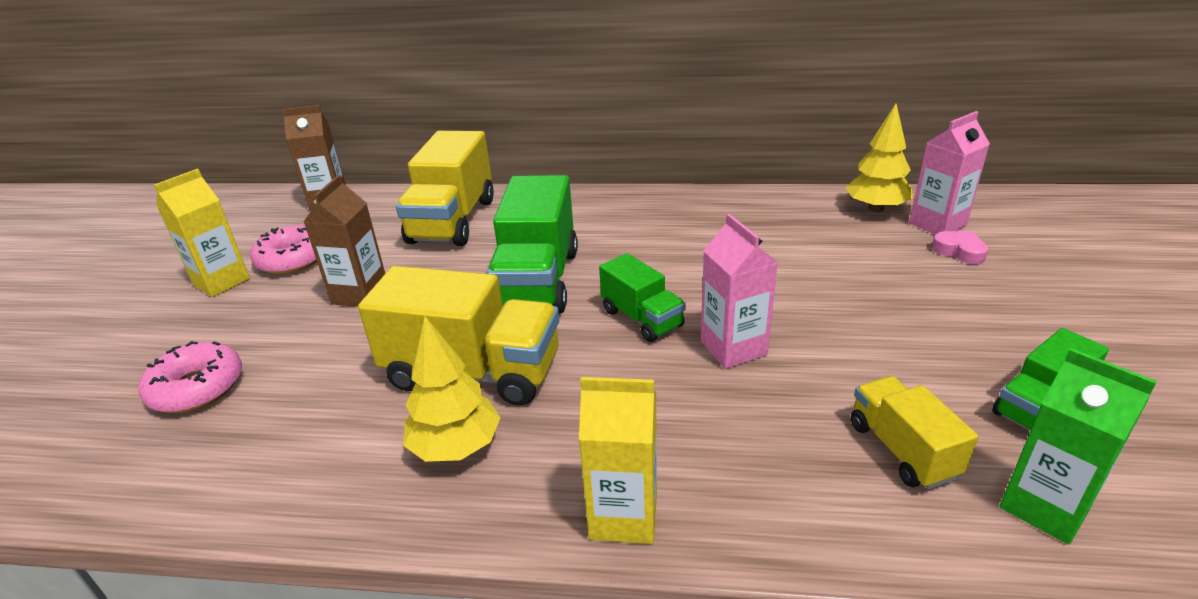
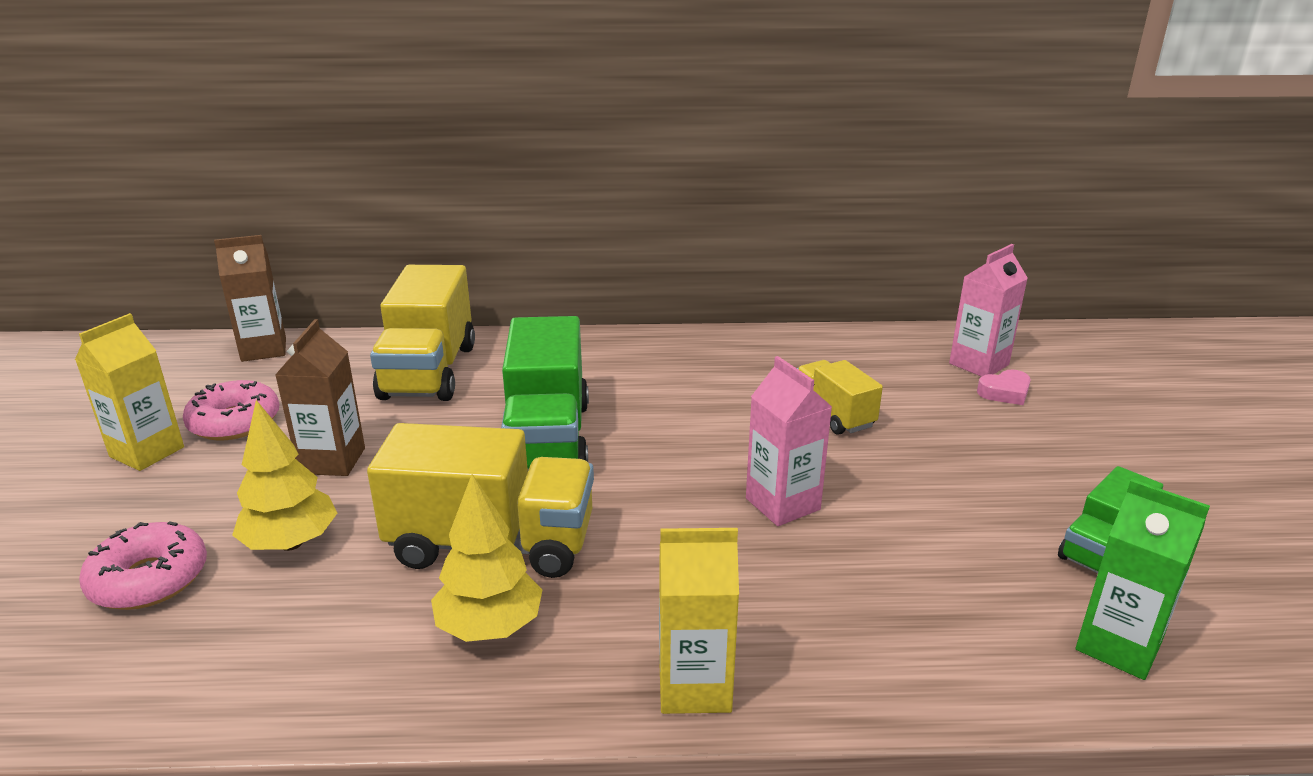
camera: 10 degrees left, 5 degrees down
green truck [599,253,686,342] -> none
yellow tree [846,104,913,212] -> yellow tree moved to [232,400,337,551]
yellow truck [851,376,978,489] -> yellow truck moved to [797,360,883,435]
pink heart [932,231,988,264] -> pink heart turned 120 degrees clockwise [977,370,1031,405]

